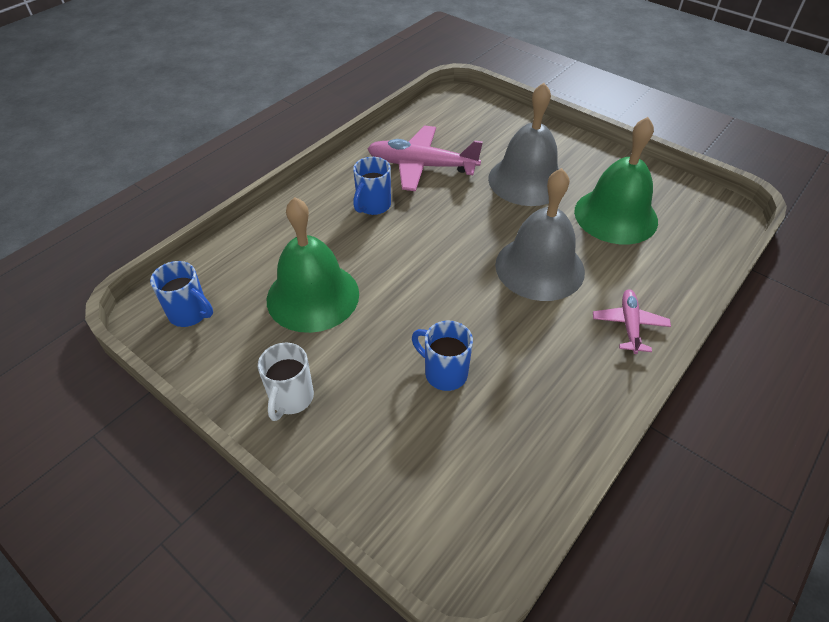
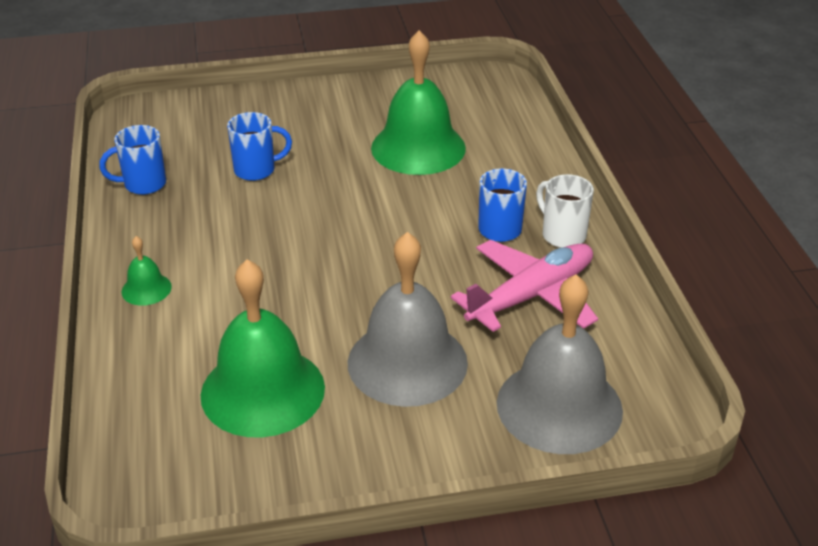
camera: 130 degrees right, 10 degrees down
blue mug [150,261,213,327] -> blue mug moved to [99,125,166,195]
white mug [258,343,314,421] -> white mug moved to [536,174,594,248]
grey bell [495,168,585,301] -> grey bell moved to [497,274,623,454]
pink plane [593,289,671,354] -> green bell [122,236,172,306]

